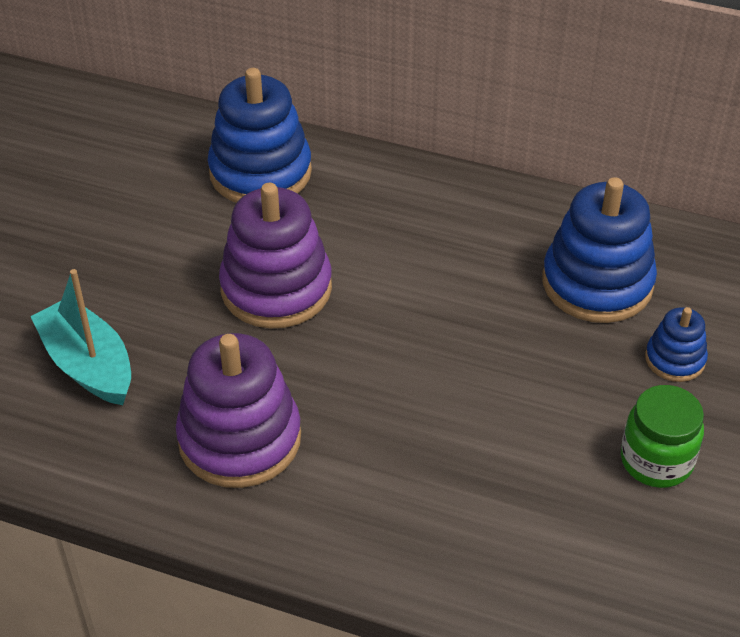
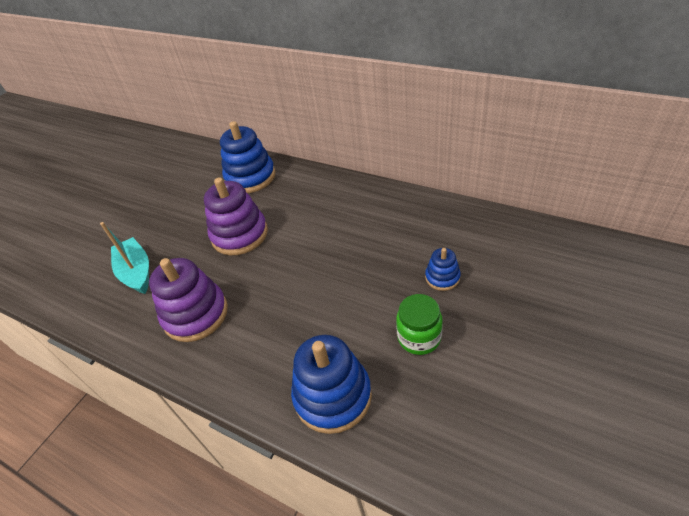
camera: 15 degrees right, 0 degrees up
blue stacking toy [542,177,657,323] -> blue stacking toy moved to [291,335,372,434]

